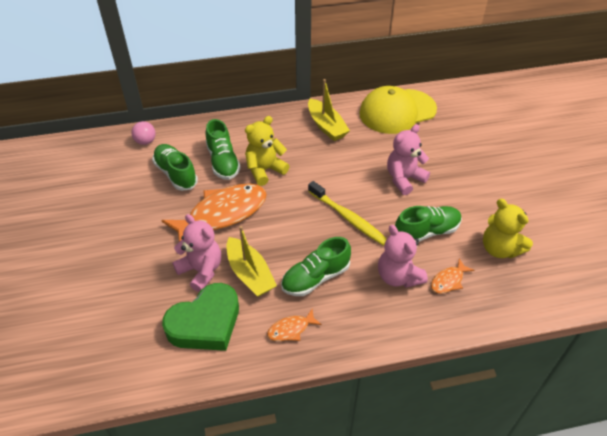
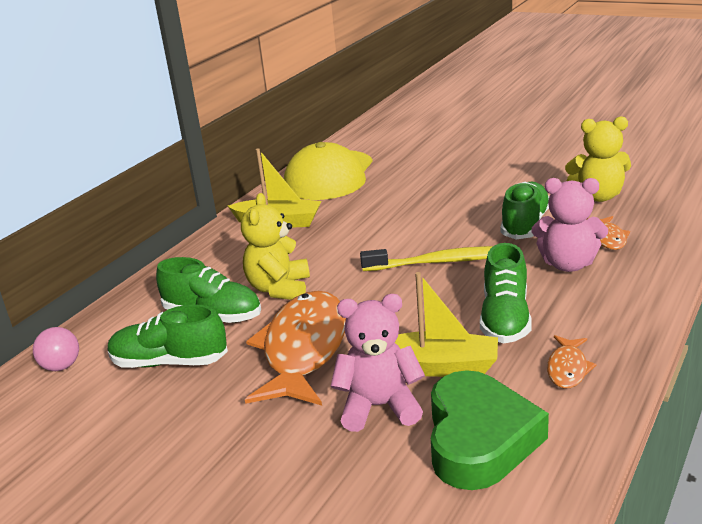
camera: 45 degrees left, 20 degrees down
pink teddy bear [387,124,430,195] -> none

